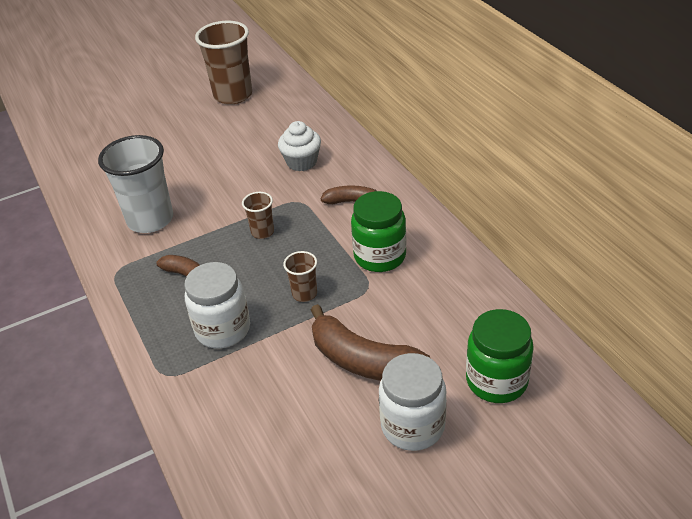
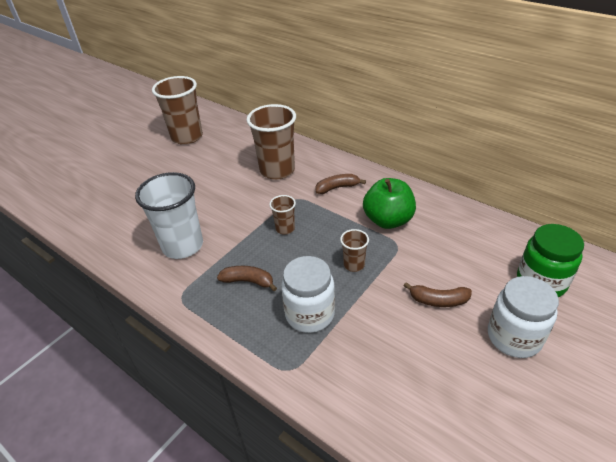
camera: 25 degrees left, 0 degrees up
white cupcake [278,121,321,171] -> brown cup [246,104,296,180]
brown banana [311,304,430,381] -> brown banana [404,282,472,307], size x0.56
green jar [351,191,406,272] -> green apple [363,178,416,229]

